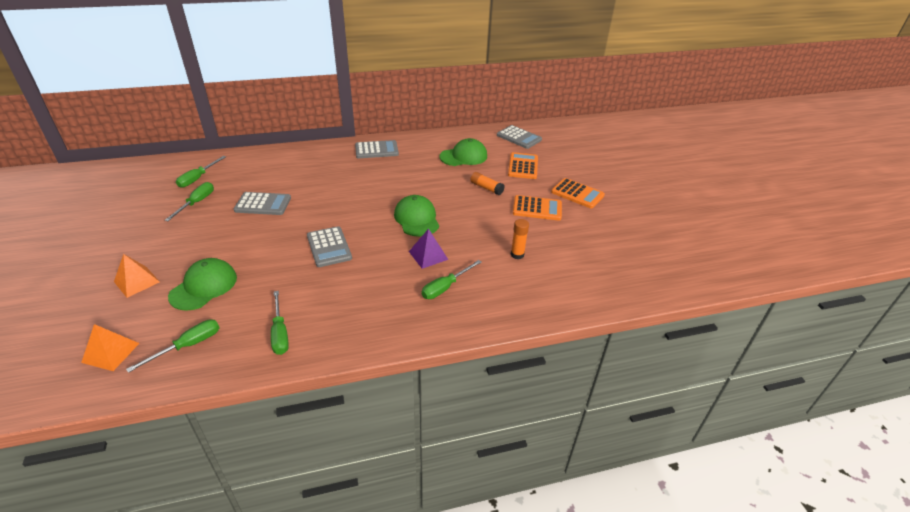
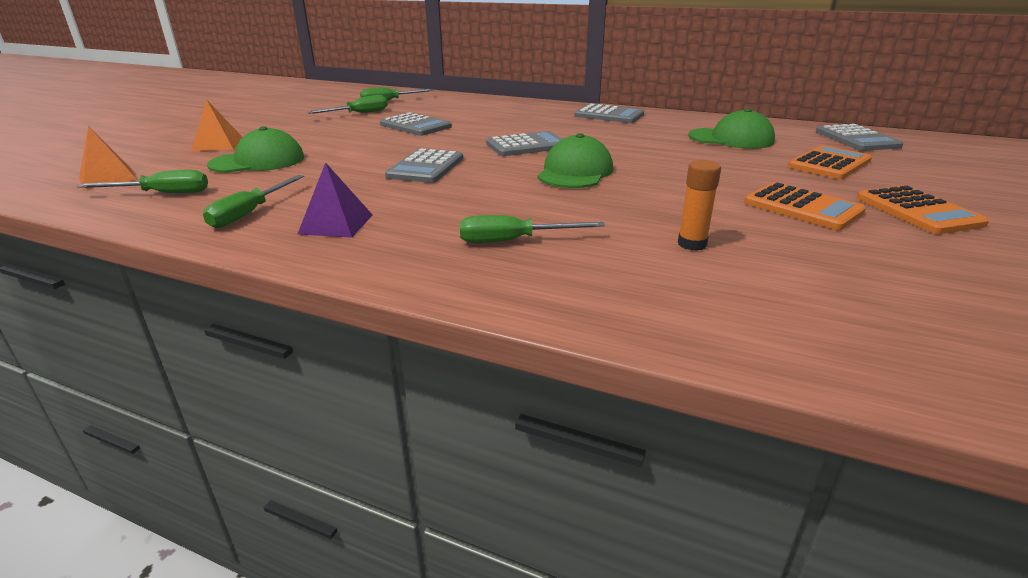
camera: 40 degrees right, 10 degrees down
purple pyramid [409,229,448,269] -> purple pyramid moved to [298,162,372,238]
orange glue stick [470,172,505,195] -> none
none -> grey calculator [486,131,562,156]

